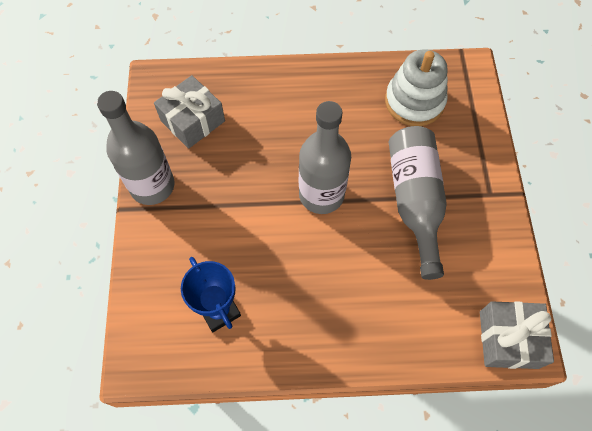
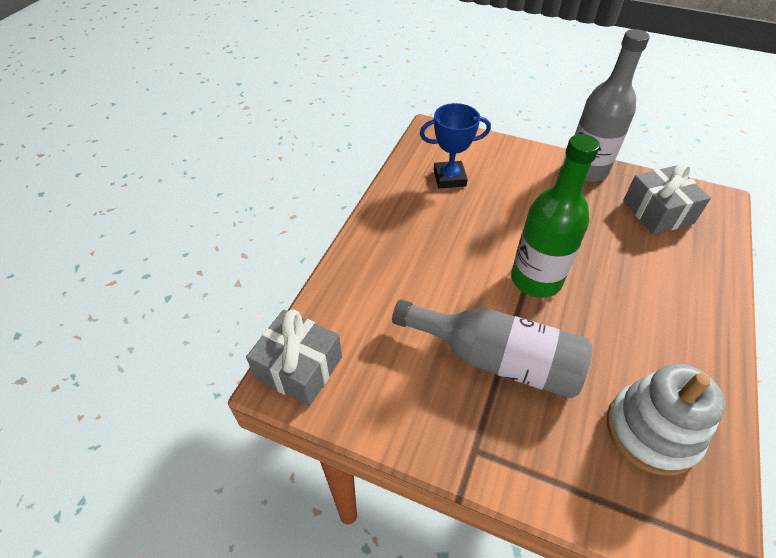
camera: 115 degrees right, 15 degrees down
grey bottle [299,101,351,214] -> green bottle [511,134,600,298]

